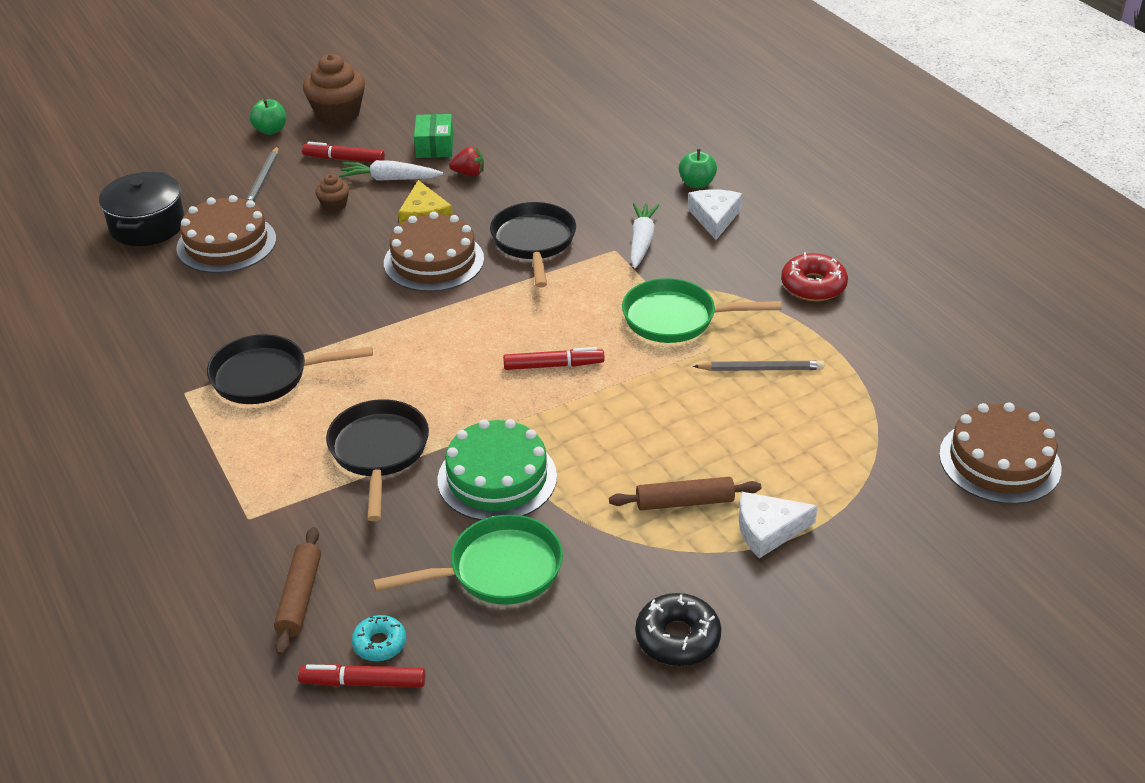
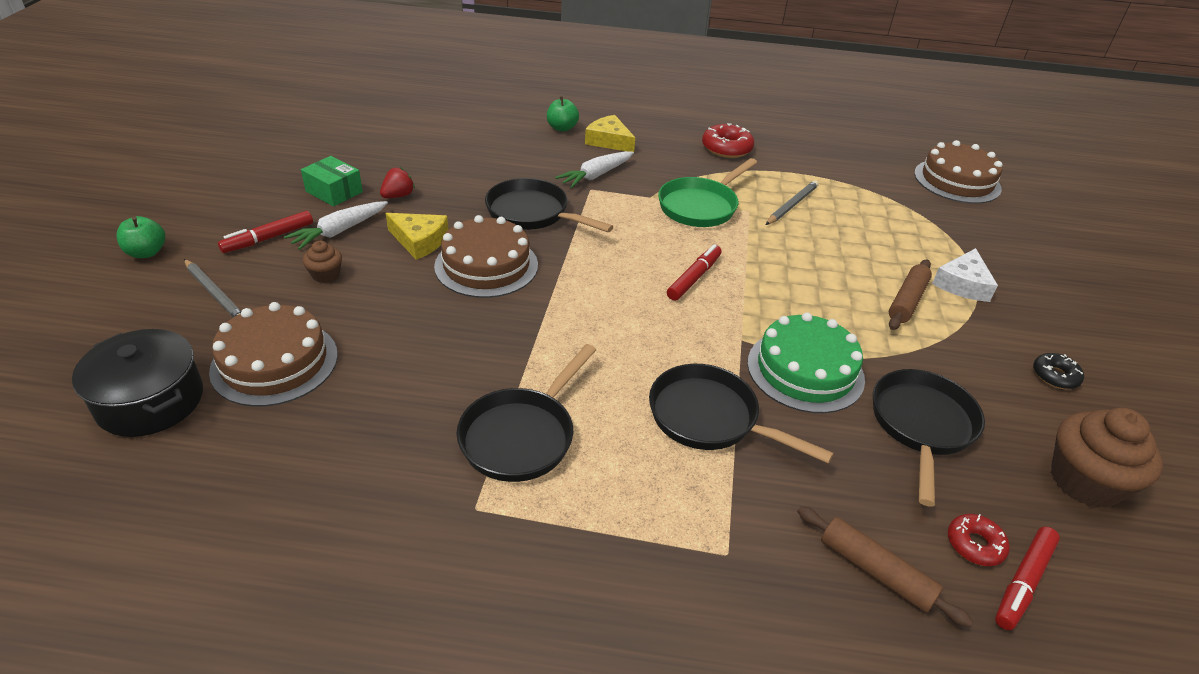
camera: 55 degrees left, 0 degrees up
brown cupcake [303,54,365,125] -> brown cupcake moved to [1051,408,1163,508]
turquoise donut [352,615,406,661] -> red donut [948,514,1010,566]
green pan [373,514,563,605] -> black pan [873,369,985,507]
white carrot [630,203,660,268] -> white carrot turned 90 degrees counterclockwise [555,151,634,188]
black donut [635,593,721,666] -> black donut [1033,353,1084,389], size x0.63
white cheese [688,189,742,240] -> yellow cheese [585,115,635,152]

